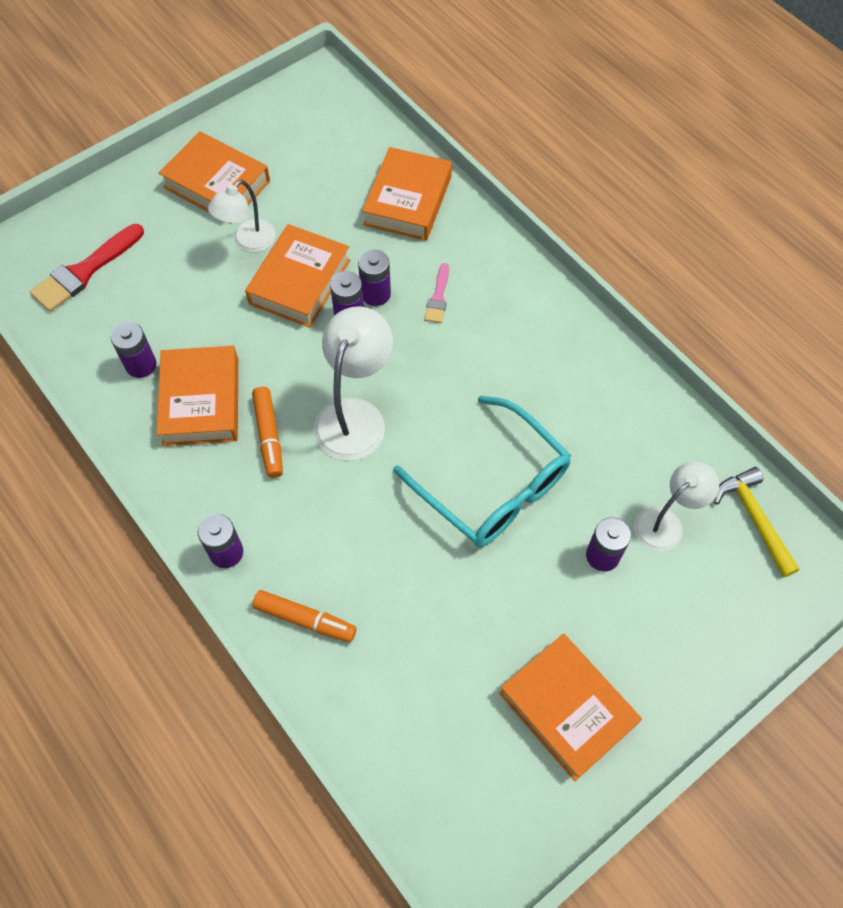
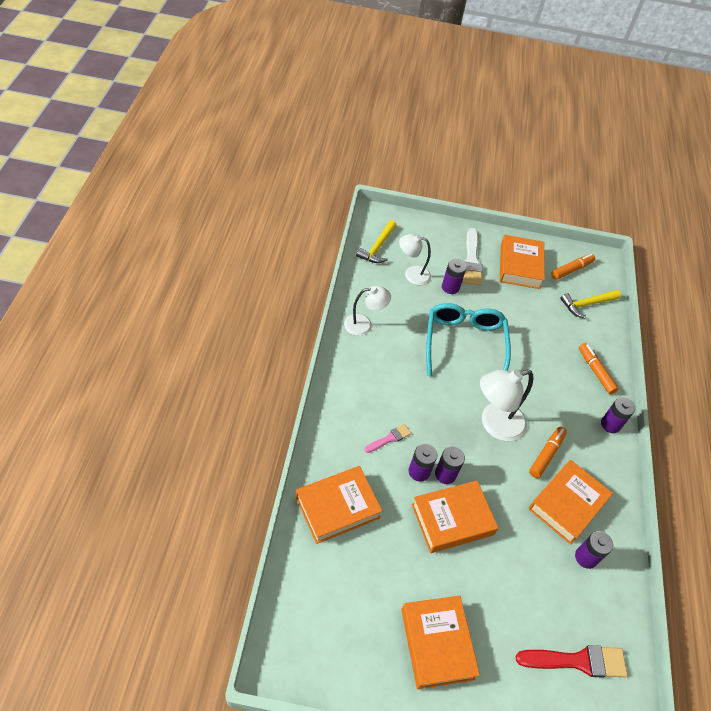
camera: 140 degrees left, 10 degrees down
white lamp [208,180,276,252] -> white lamp moved to [344,286,391,336]
none -> white brush [462,228,483,286]
none -> orange marker [551,254,595,280]
none -> yellow hammer [560,290,621,318]

